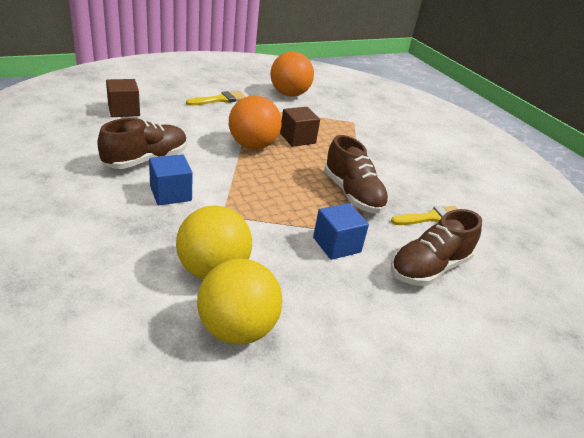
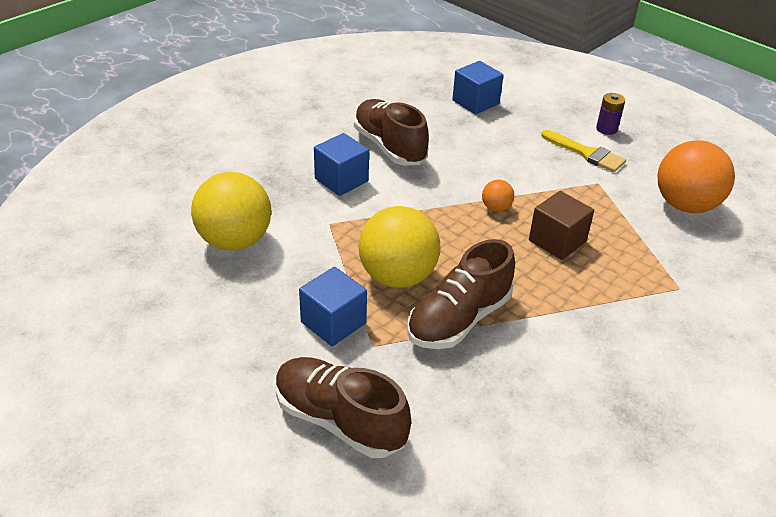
camera: 75 degrees right, 5 degrees up
brown shoe [97,118,187,169] -> brown shoe turned 150 degrees counterclockwise [354,99,429,166]
brown cube [106,79,140,117] -> blue cube [452,61,504,114]
yellow ball [197,258,283,344] -> yellow ball moved to [358,206,440,288]
orange ball [229,95,282,149] -> orange ball [482,180,515,212], size x0.44
yellow brush [391,206,458,225] -> none
none -> purple battery [596,93,625,135]

